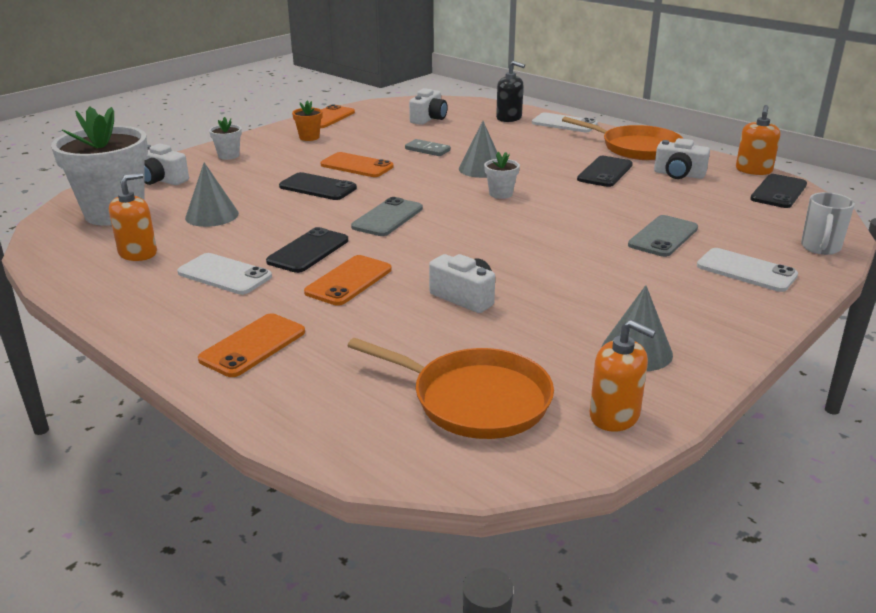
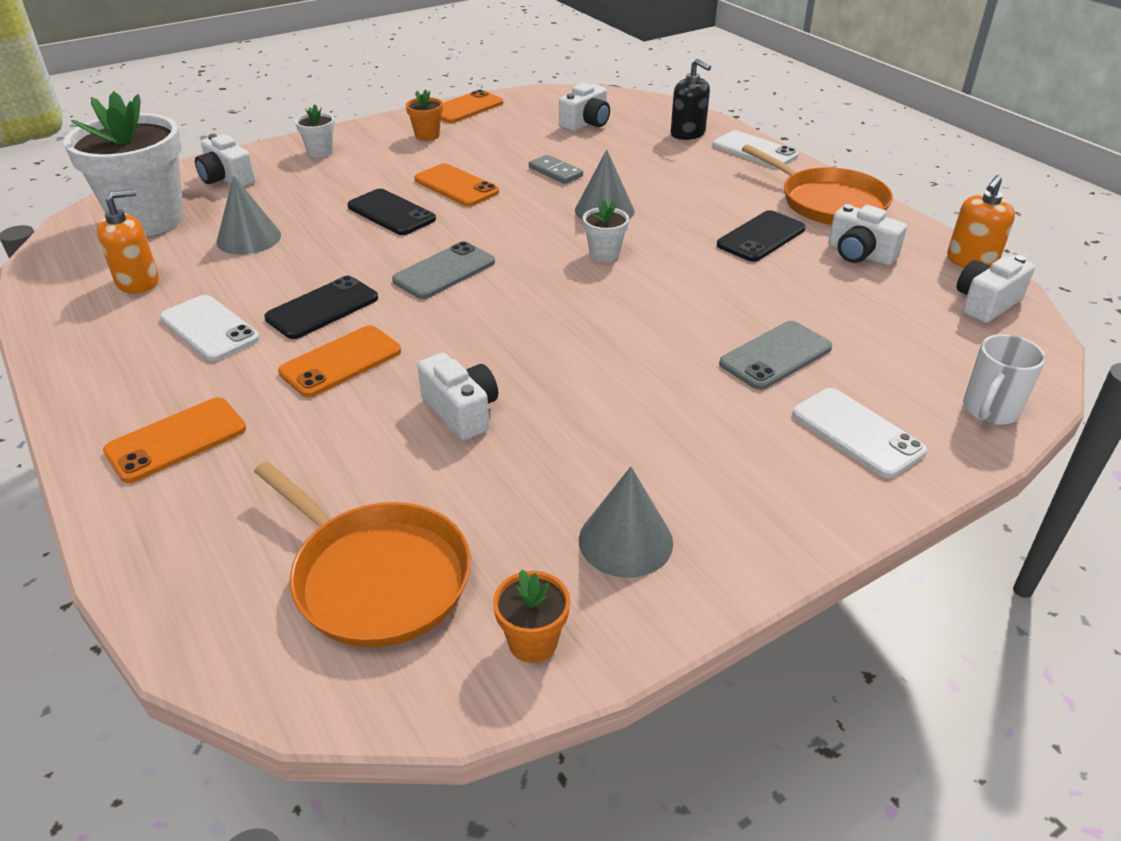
camera: 15 degrees right, 10 degrees up
orange soap dispenser [590,320,656,432] -> orange flower pot [493,569,570,663]
black phone [750,174,807,208] -> white camera [957,255,1035,323]

